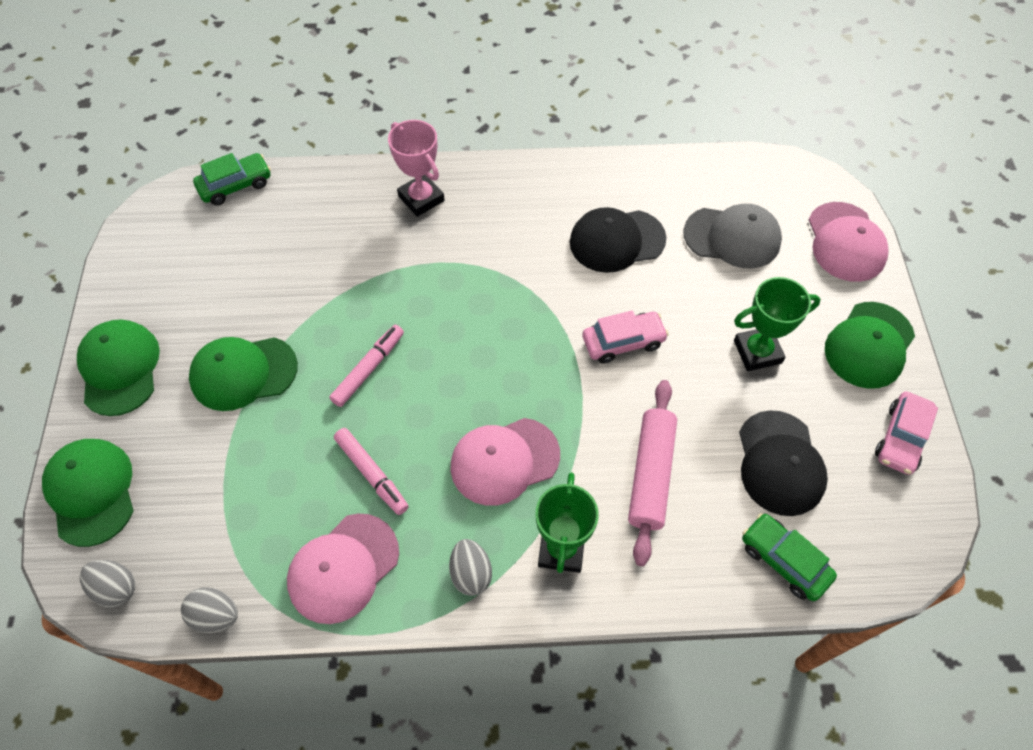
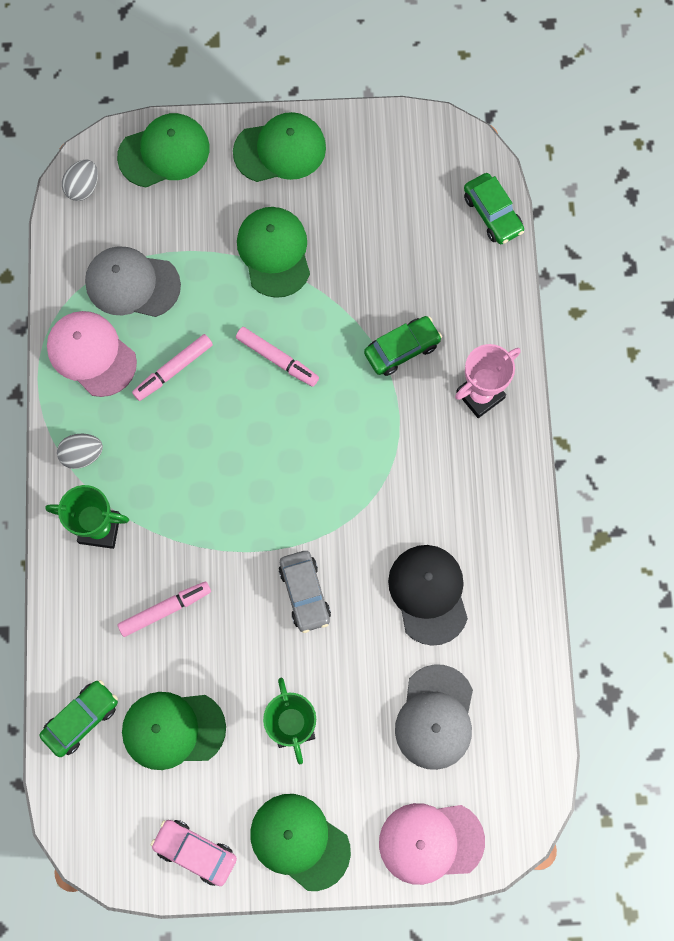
camera: 90 degrees right, 15 degrees up
grey egg [181,587,238,633] -> none
pink cap [450,418,560,506] -> none
pink car [583,310,669,364] -> grey car [279,551,331,633]
pink rolling pin [628,380,677,566] -> pink marker [118,581,211,637]
black cap [739,410,828,516] -> green cap [122,692,226,770]
none -> grey cap [85,246,181,317]
none -> green car [364,316,442,376]

